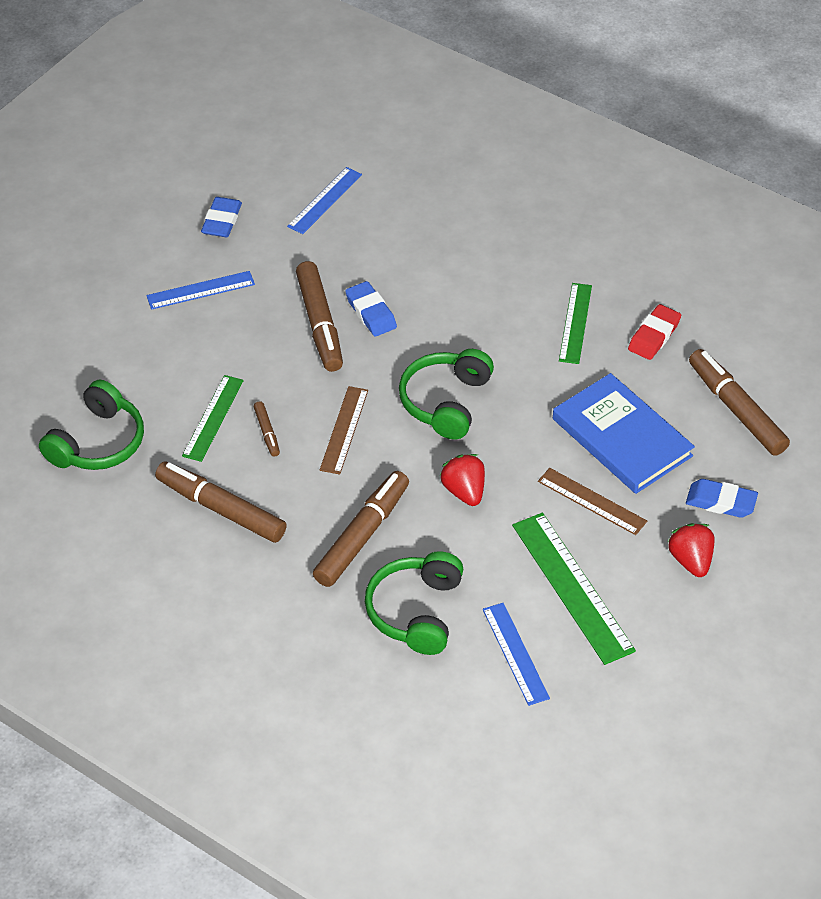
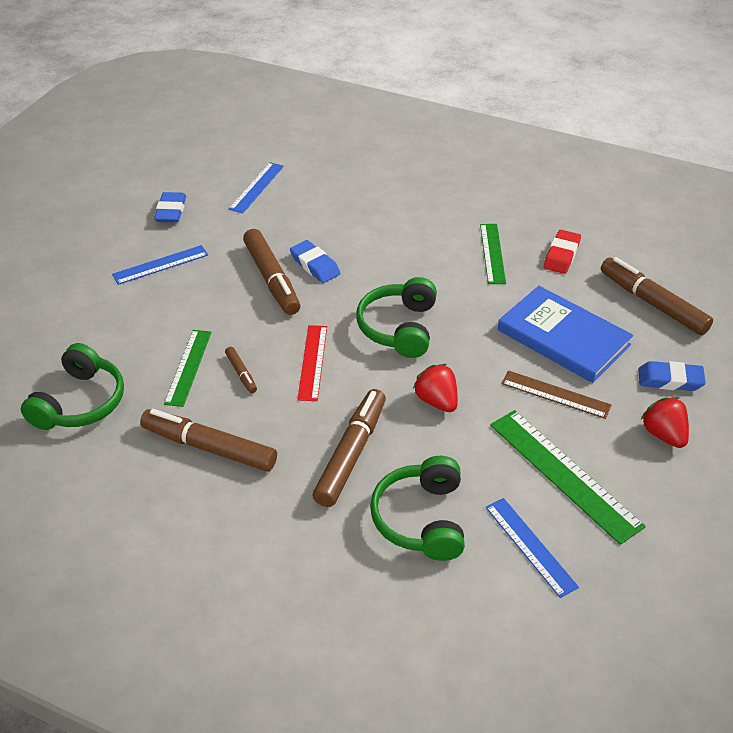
camera: 10 degrees left, 5 degrees down
brown ruler [320,386,368,475] -> red ruler [297,325,327,401]

